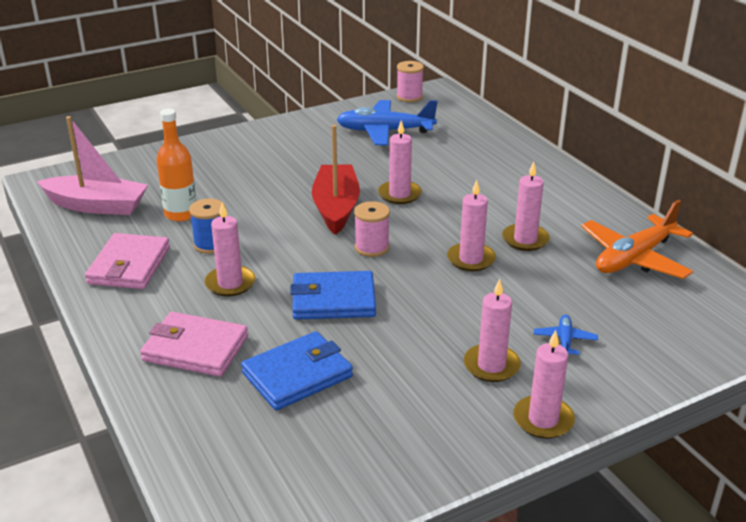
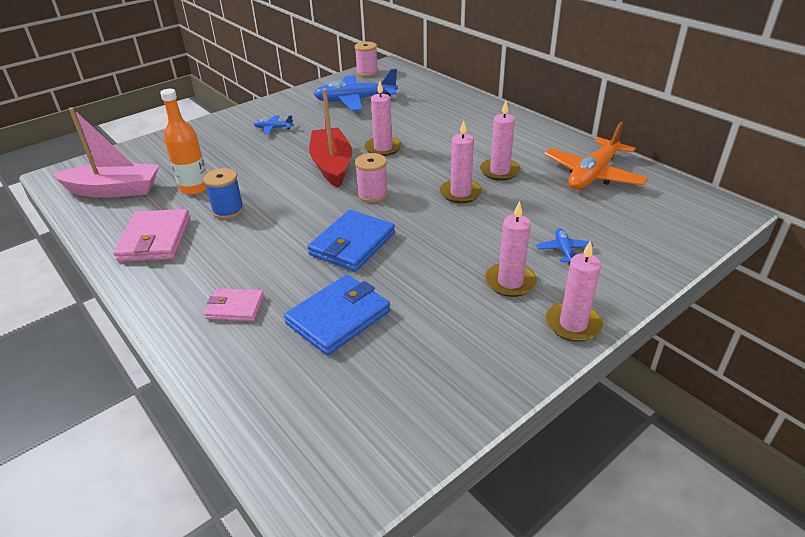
camera: 10 degrees left, 5 degrees up
pink wallet [140,312,248,377] -> pink wallet [204,288,264,321], size x0.60
pink candle [205,202,255,296] -> none
blue wallet [290,271,376,320] -> blue wallet turned 45 degrees counterclockwise [308,210,395,272]
none -> blue plane [253,115,294,134]

